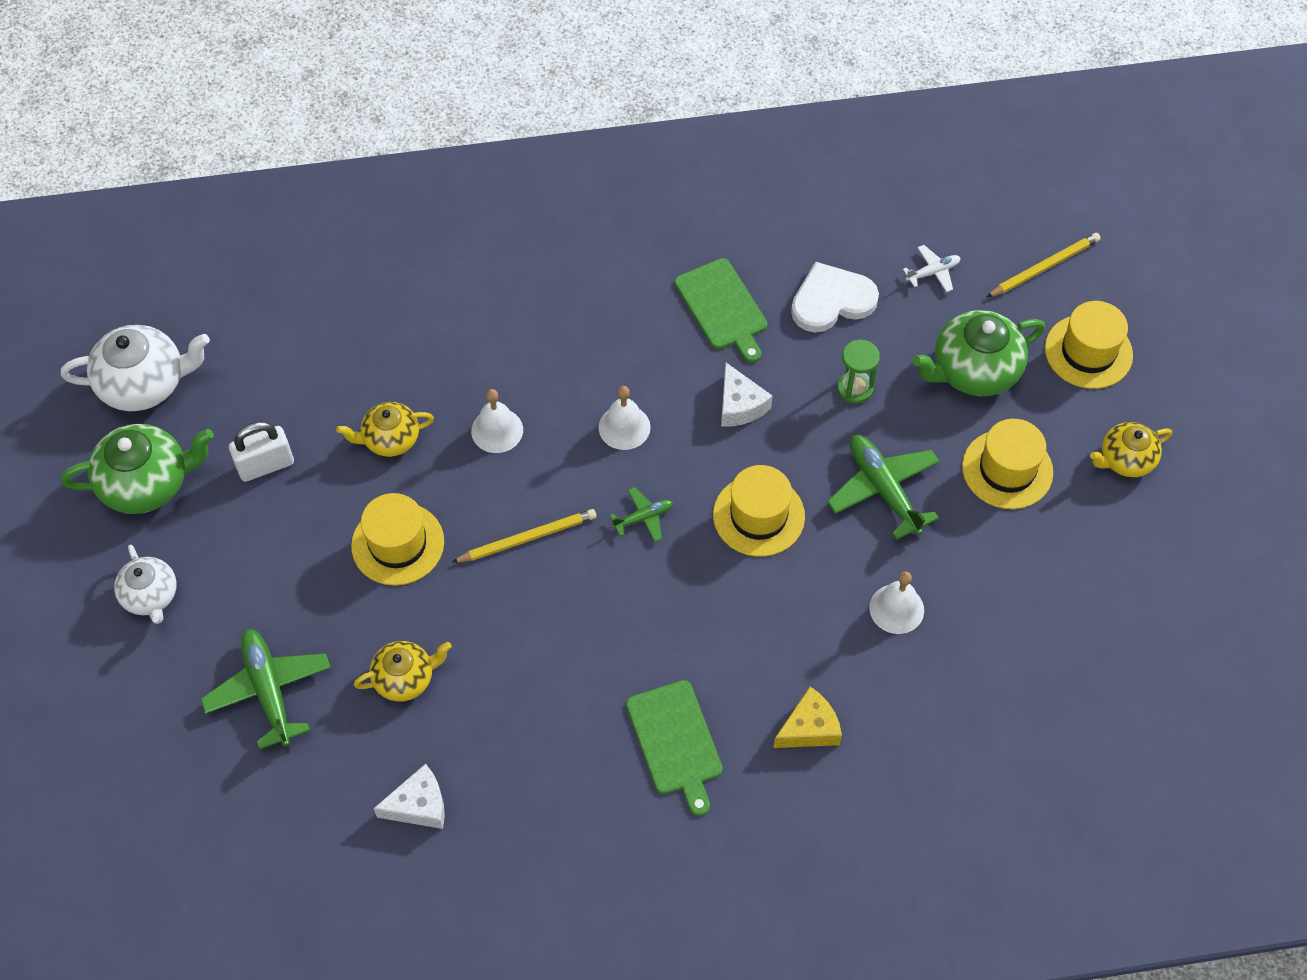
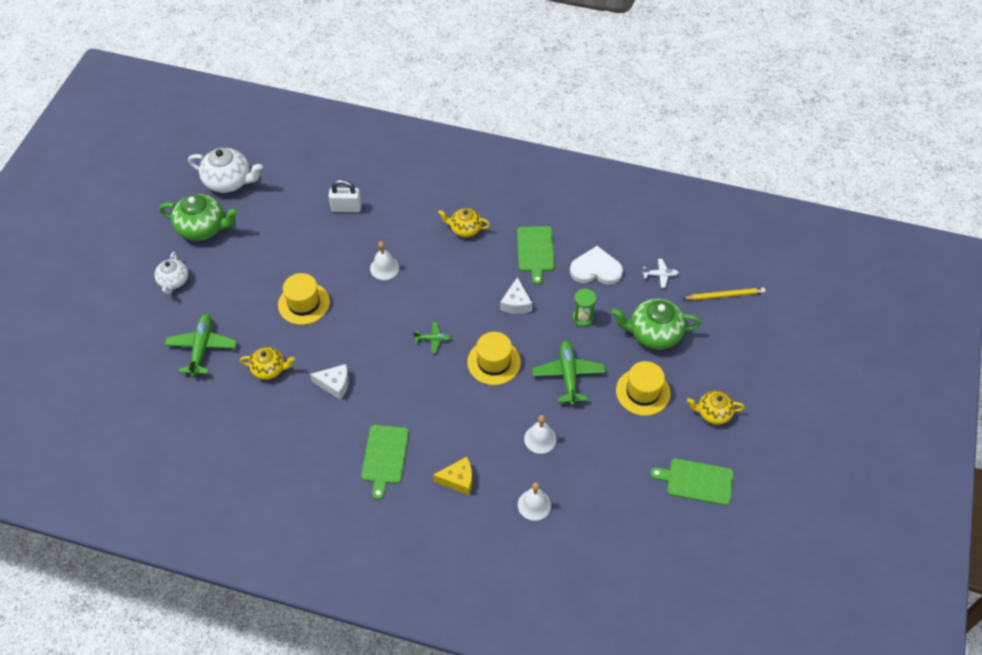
camera: 25 degrees right, 5 degrees down
white padlock [229,422,294,482] -> white padlock moved to [329,180,362,212]
yellow teapot [336,402,434,457] -> yellow teapot moved to [438,208,490,237]
white cheese [373,764,445,829] -> white cheese moved to [310,364,349,400]
yellow pencil [451,509,597,563] -> none
white bell [599,386,651,450] -> white bell moved to [518,482,551,521]
yellow hat [1045,301,1133,389] -> none
none -> green cutting board [650,458,733,506]

